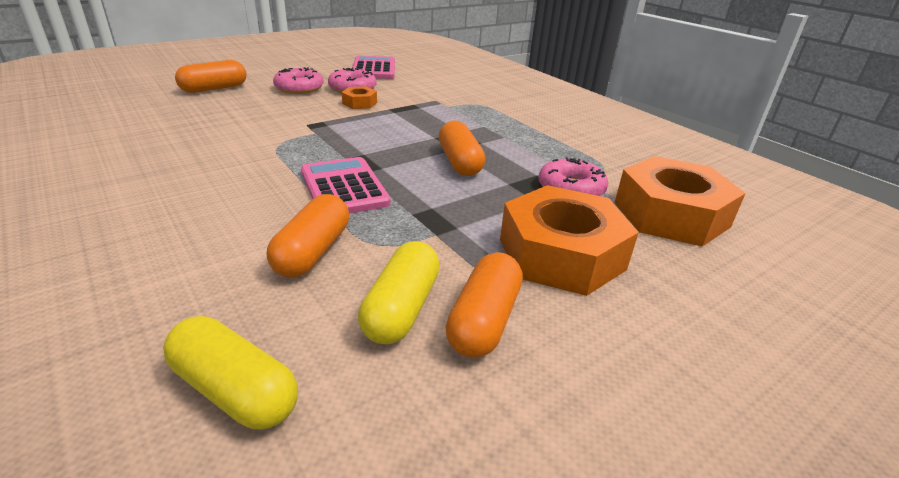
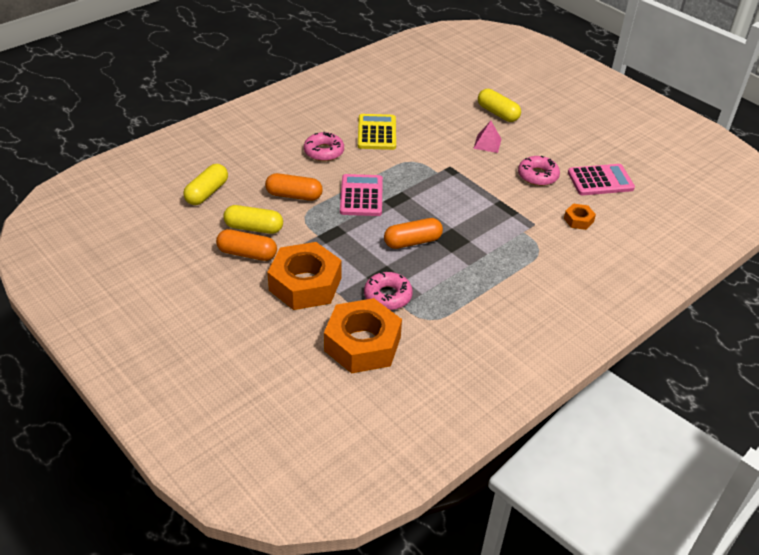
camera: 85 degrees right, 10 degrees up
orange capsule [175,60,246,93] -> yellow capsule [478,89,521,122]
pink donut [273,67,324,94] -> pink donut moved to [304,132,344,161]
pink calculator [301,157,391,214] -> pink calculator turned 60 degrees counterclockwise [340,174,383,216]
orange nut [342,87,377,109] -> orange nut moved to [564,204,596,230]
none -> yellow calculator [358,114,396,150]
none -> pink pyramid [473,121,502,153]

